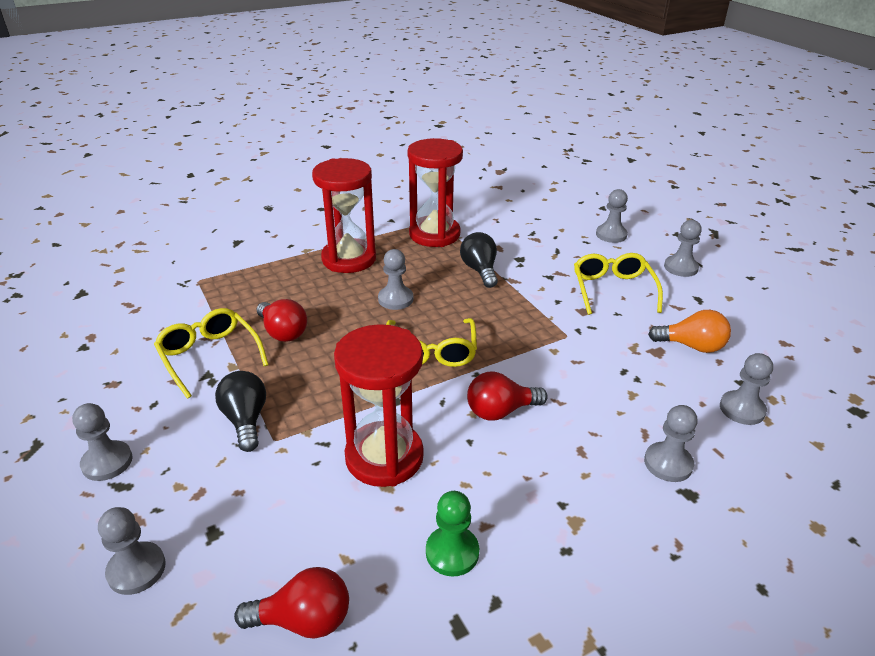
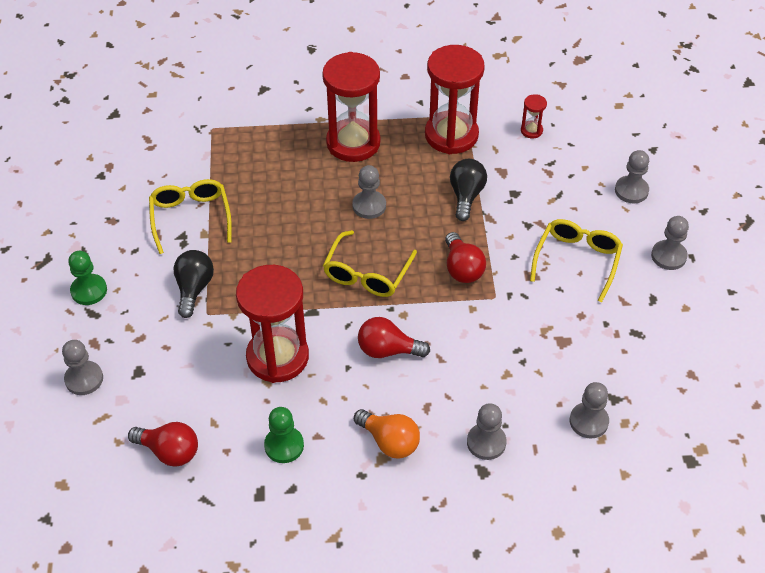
camera: 25 degrees right, 15 degrees up
grey pawn [72,403,132,481] -> green pawn [68,251,107,305]
red light bulb [257,299,307,342] -> red light bulb moved to [445,232,486,283]
orange light bulb [648,310,731,353] -> orange light bulb moved to [354,409,420,459]
none -> red hourglass [521,94,547,138]

